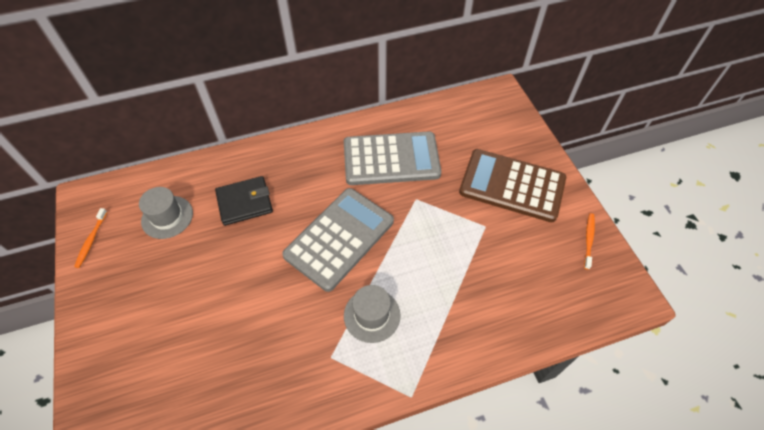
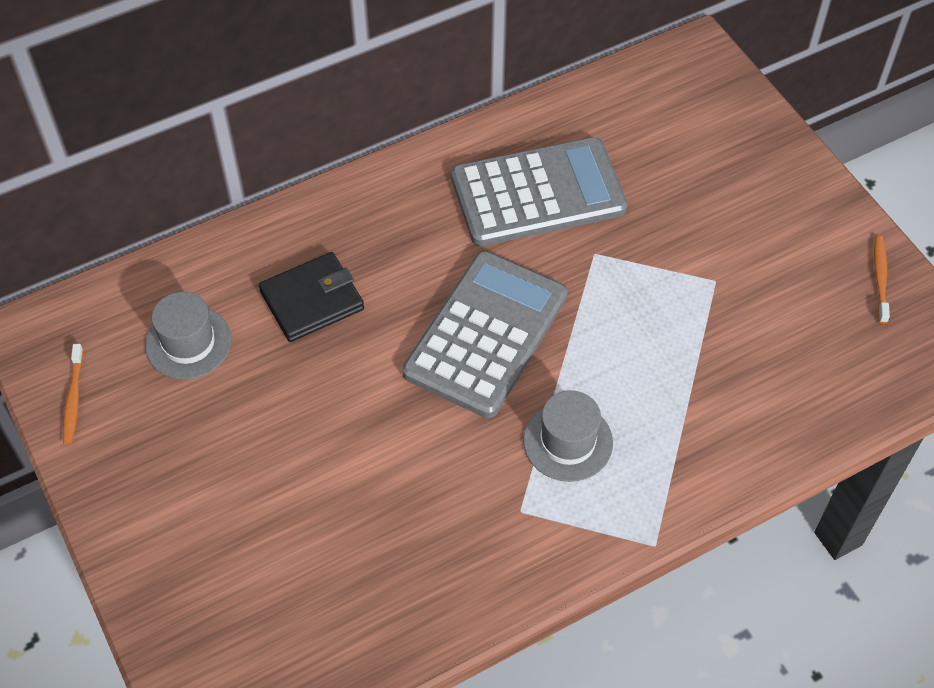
camera: 10 degrees left, 0 degrees up
brown calculator [459,149,566,222] -> none

